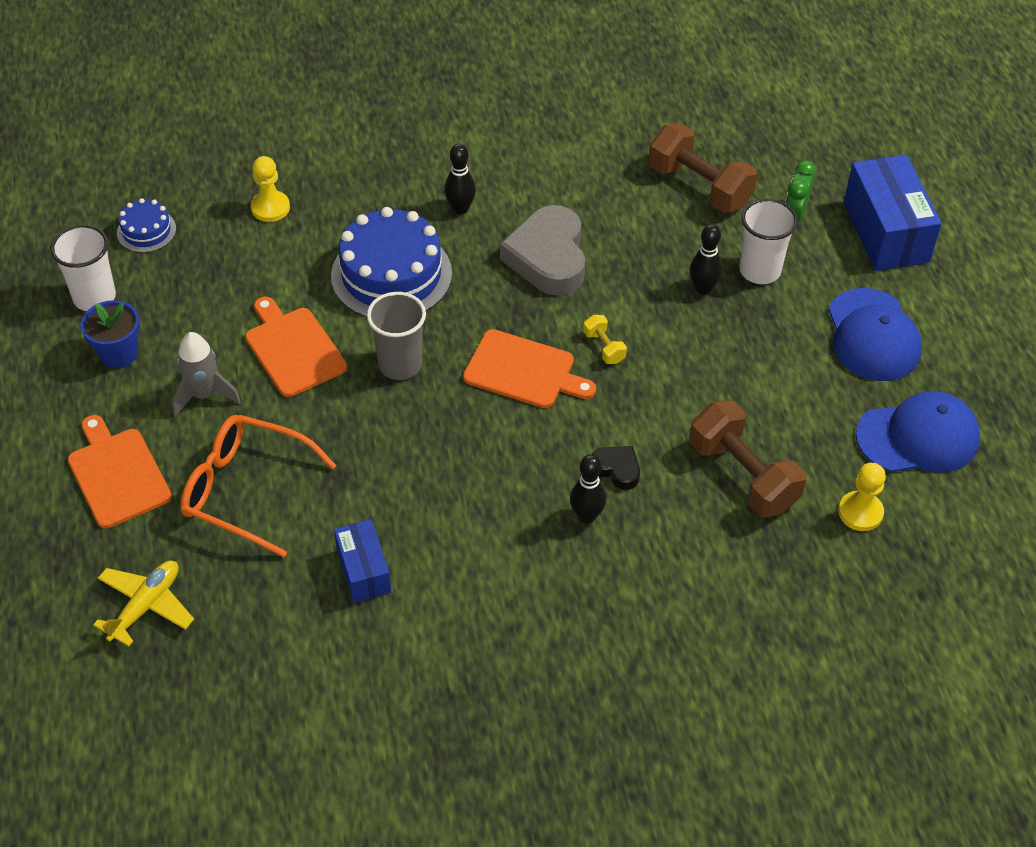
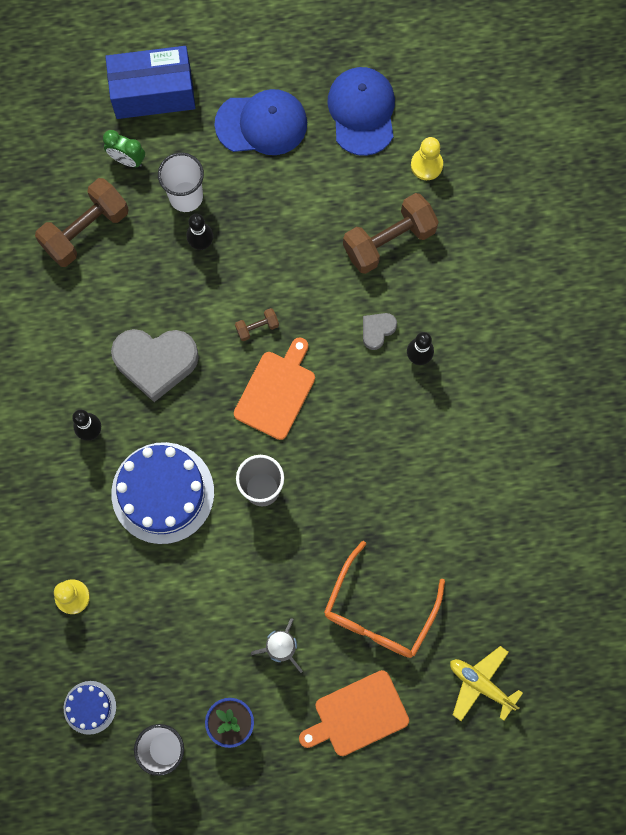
camera: 85 degrees left, 25 degrees up
orange cutting board [245,297,347,397] -> none
blue box [334,519,391,603] -> none
yellow dumbbell [583,315,627,364] -> brown dumbbell [235,308,279,341]
black heart [593,446,640,490] -> grey heart [363,313,397,350]

